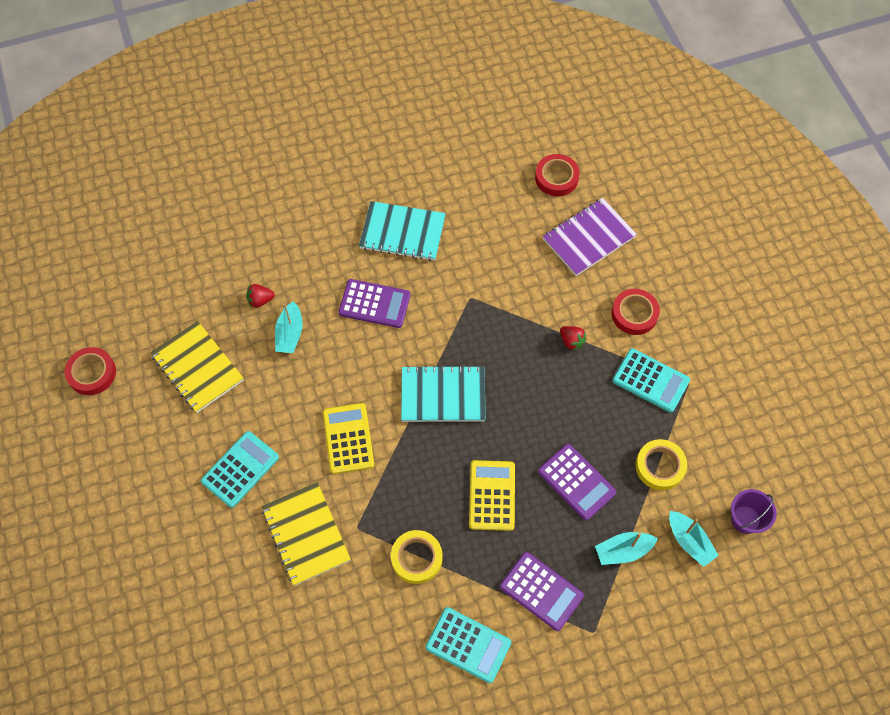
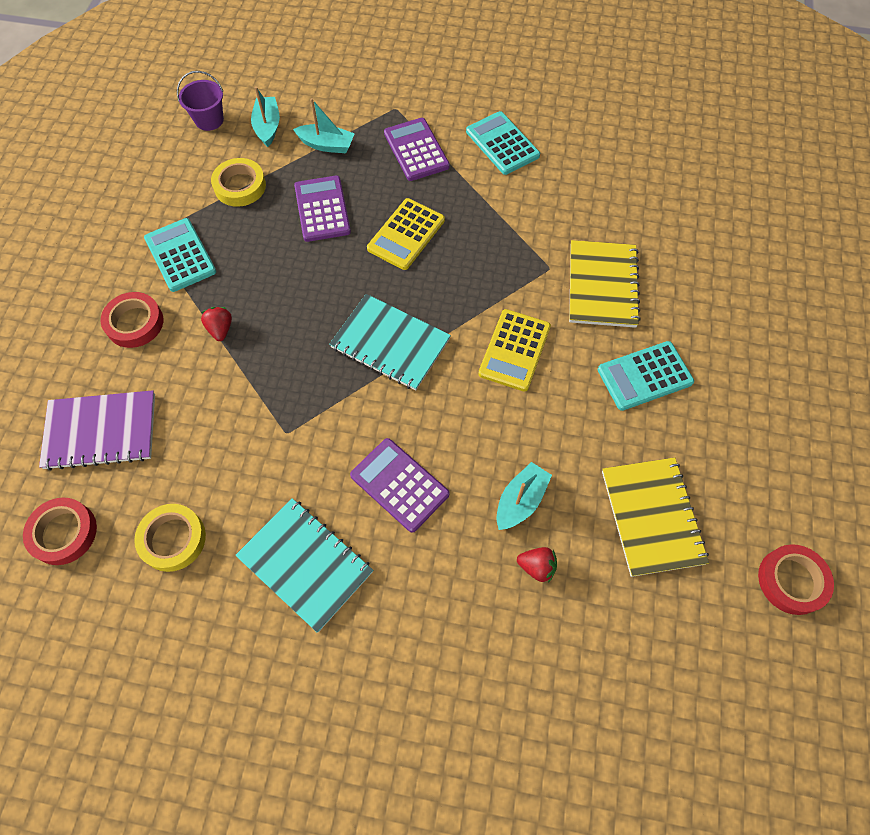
camera: 150 degrees left, 0 degrees up
yellow tape [391,530,442,584] -> yellow tape moved to [134,504,206,572]

